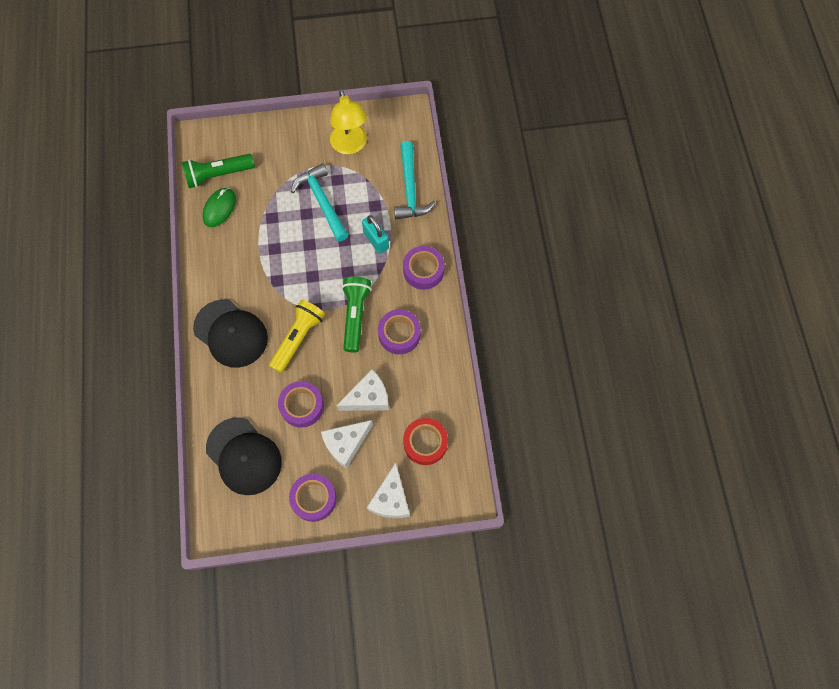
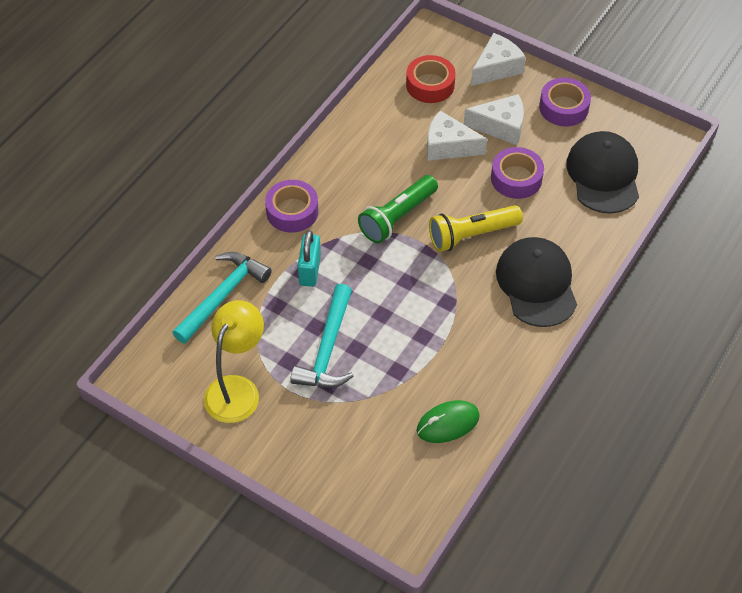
camera: 140 degrees left, 15 degrees down
green flashlight [182,154,255,188] -> none
purple tape [378,309,421,354] -> none

